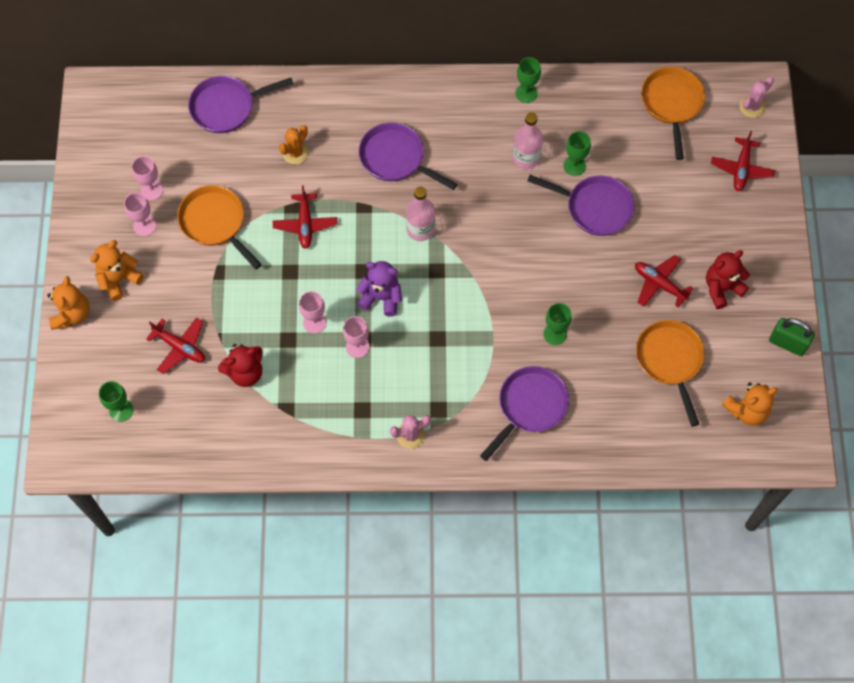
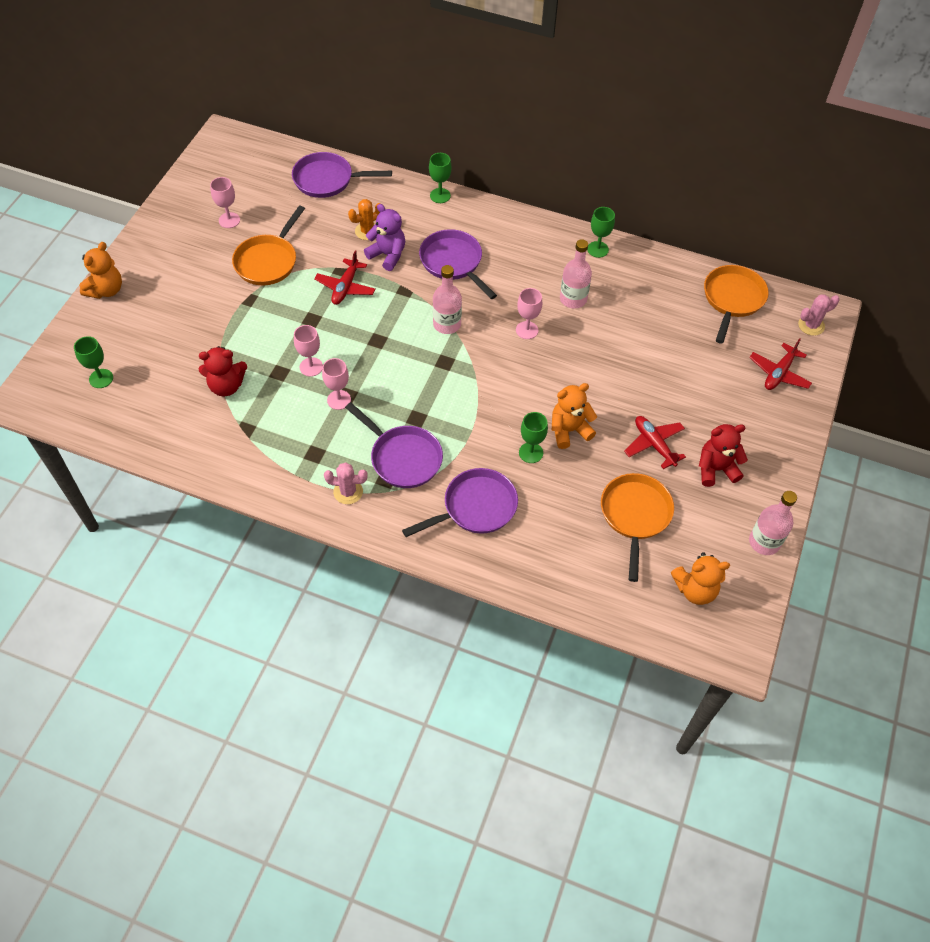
camera: 20 degrees right, 10 degrees down
orange teddy bear [90,240,144,301] -> orange teddy bear moved to [552,383,597,449]
pink goblet [124,193,156,236] -> pink goblet moved to [516,288,542,339]
red plane [146,317,205,374] -> none
orange pan [177,185,262,269] -> orange pan turned 135 degrees counterclockwise [232,205,305,285]
purple teddy bear [356,261,402,316] -> purple teddy bear moved to [364,204,405,271]
purple pan [527,175,635,236] -> purple pan moved to [345,402,443,488]
green goblet [563,131,591,176] -> green goblet moved to [429,153,452,203]
green padlock [769,318,815,356] -> pink bottle [749,491,797,555]

